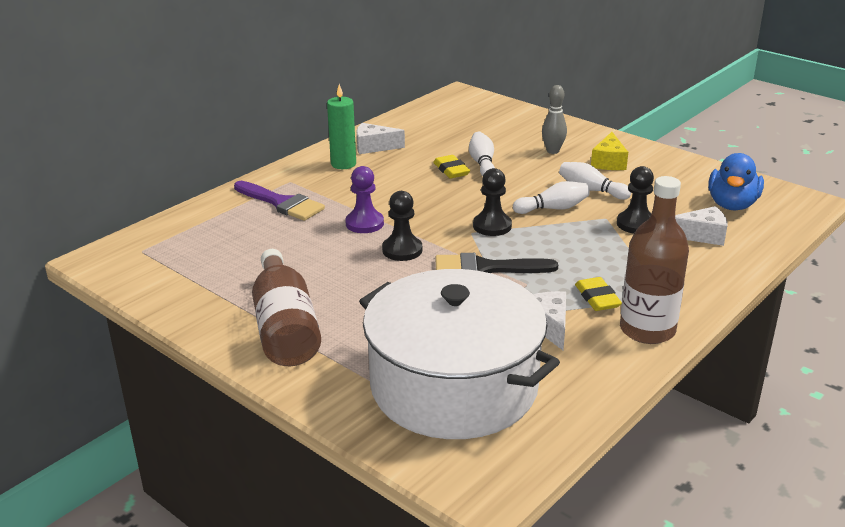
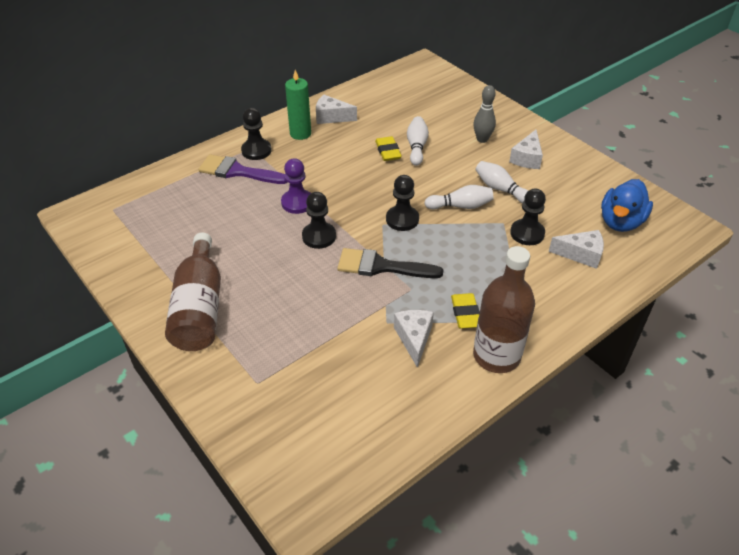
camera: 10 degrees right, 15 degrees up
purple brush [234,181,325,221] -> purple brush turned 150 degrees clockwise [198,154,288,184]
white pot [359,269,560,439] -> none
yellow cheese [591,132,628,170] -> white cheese [509,130,543,169]
none -> black pawn [241,108,272,160]

